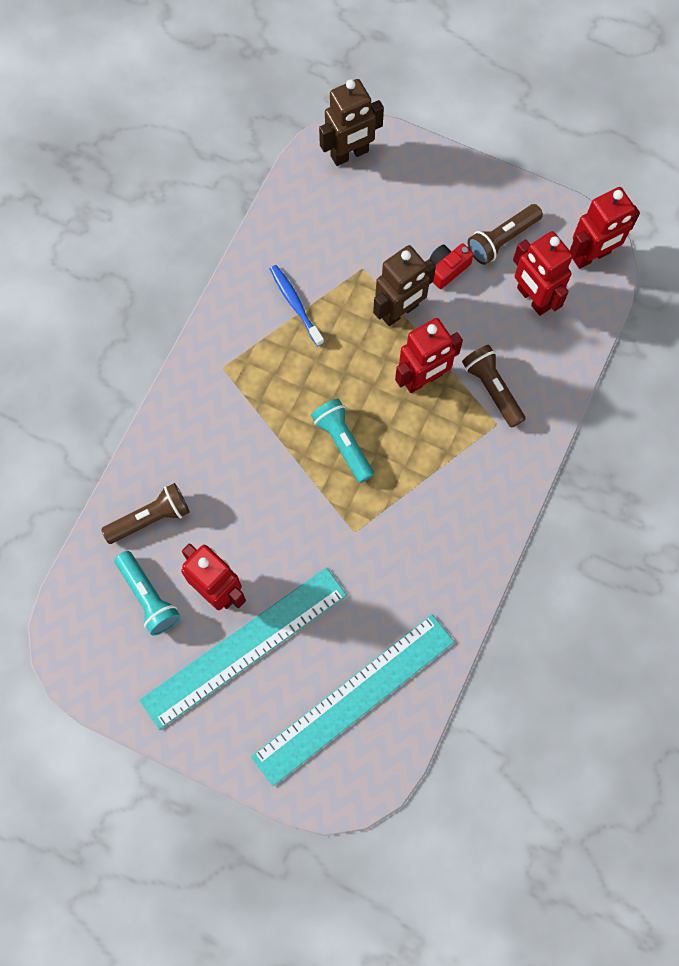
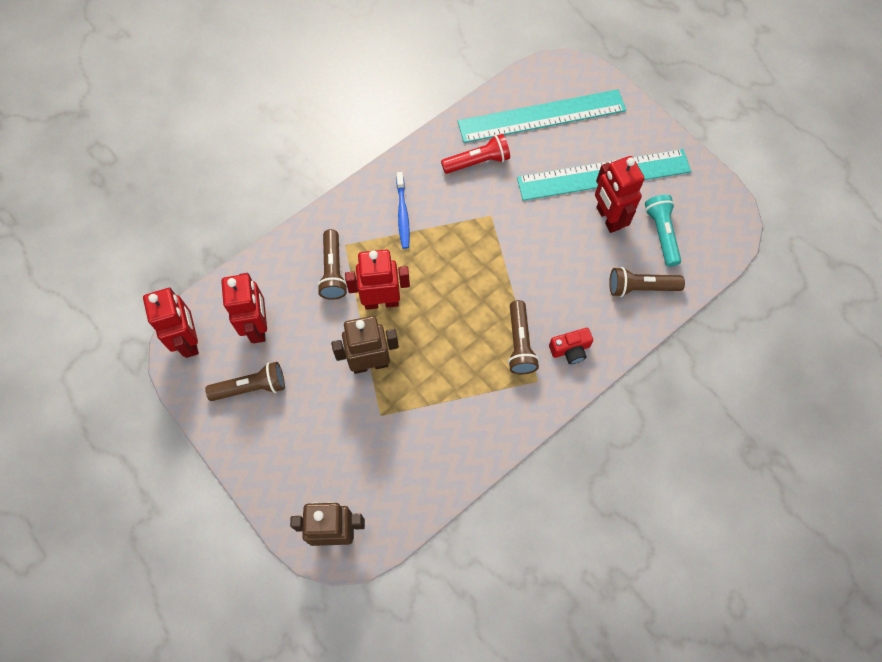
camera: 155 degrees left, 5 degrees down
blue toothbrush [270,265,324,347] -> blue toothbrush moved to [396,172,410,249]
turquoise flashlight [311,399,374,483] -> none
red camera [430,243,474,289] -> red camera moved to [549,328,593,364]
red robot [570,187,640,269] -> red robot turned 75 degrees clockwise [143,287,199,358]
none -> red flashlight [441,134,510,174]
none -> brown flashlight [508,300,539,374]

